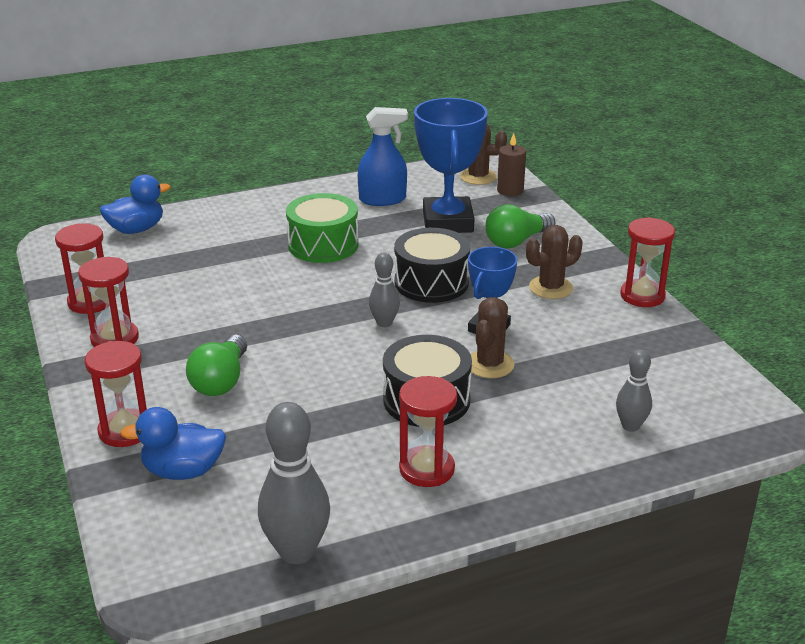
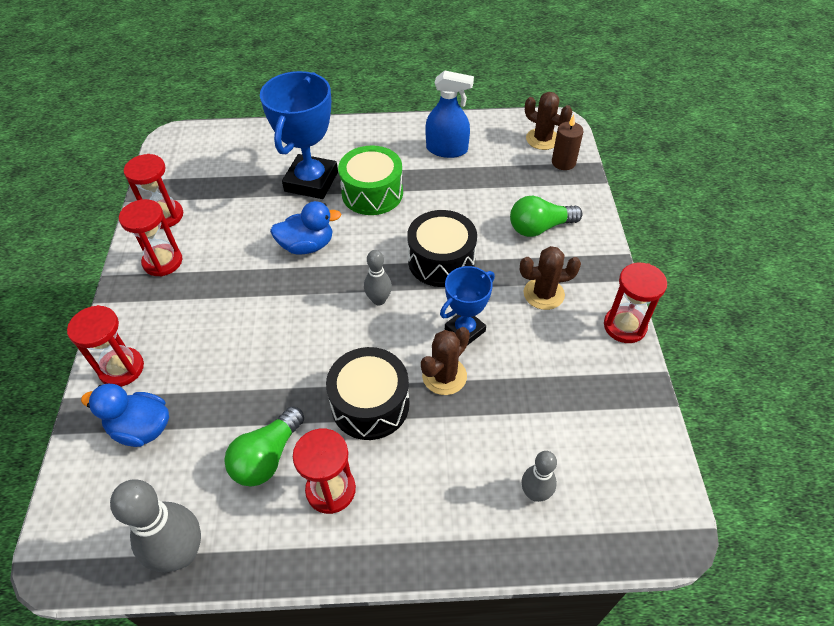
camera: 20 degrees right, 20 degrees up
blue duck [100,175,171,234] -> blue duck moved to [270,201,341,255]
green light bulb [186,335,247,396] -> green light bulb moved to [225,406,304,487]
blue trophy [414,98,488,233] -> blue trophy moved to [260,71,338,199]

